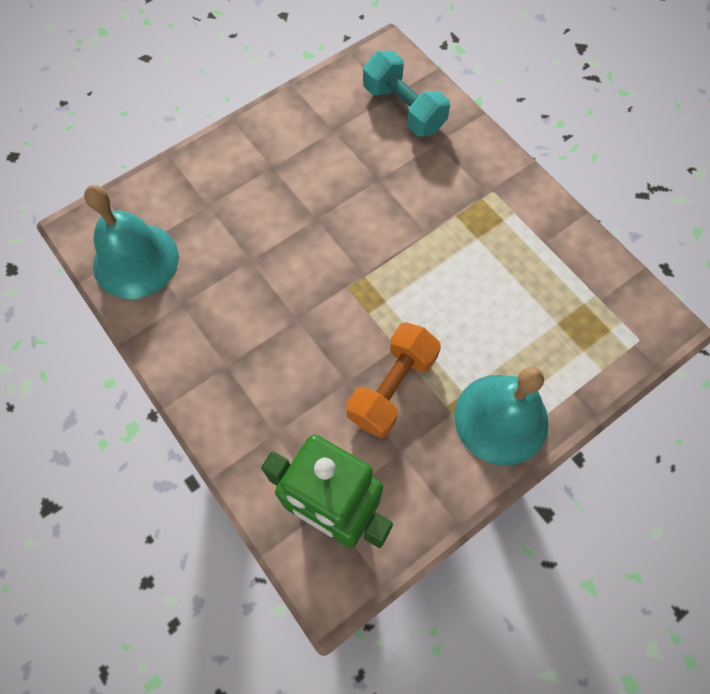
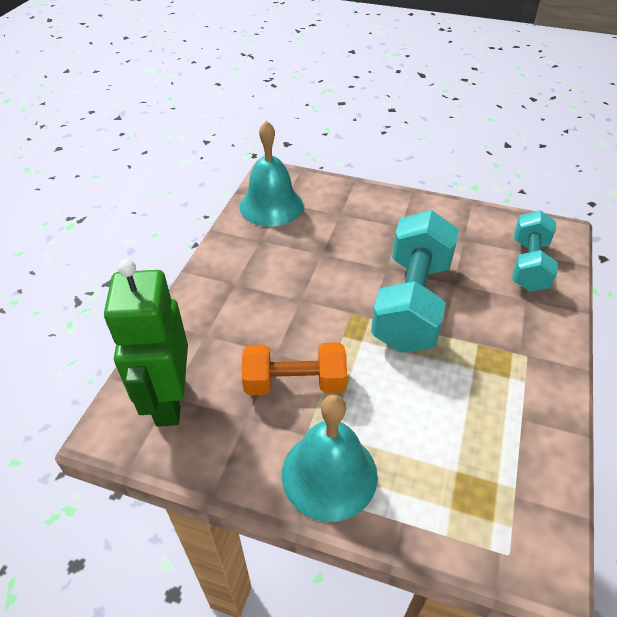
camera: 55 degrees right, 20 degrees down
none -> turquoise dumbbell [371,210,459,353]

